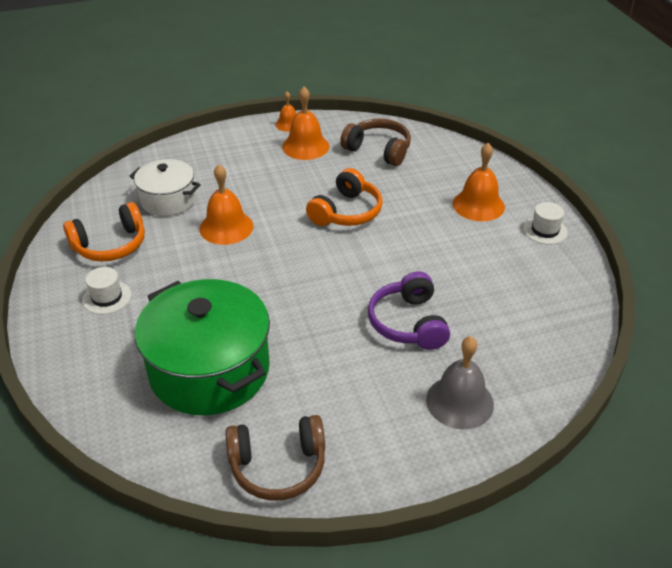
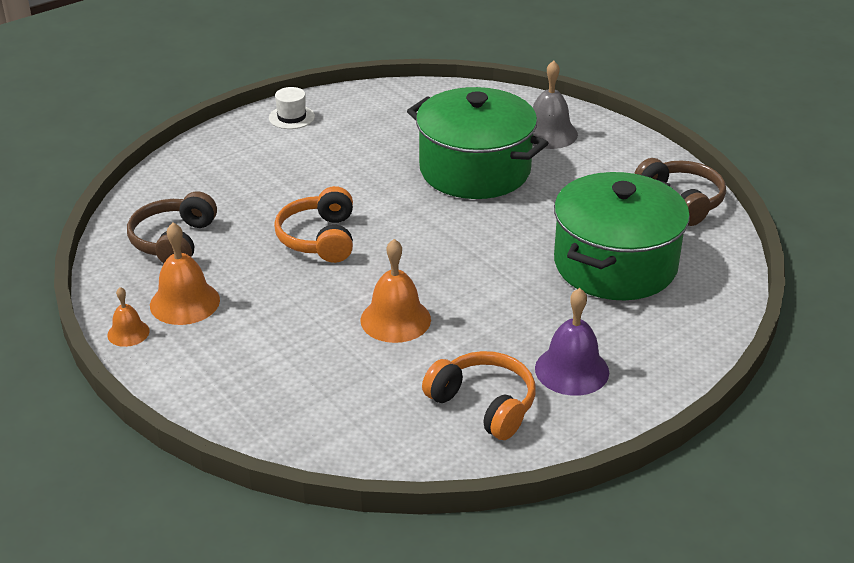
camera: 110 degrees left, 5 degrees down
white hat [82,267,131,314] -> purple bell [535,288,609,396]
white pot [130,159,201,216] -> none
orange headphones [306,168,383,226] -> orange headphones turned 105 degrees counterclockwise [274,186,353,263]
purple headphones [368,271,450,350] -> green pot [407,87,548,199]
orange bell [453,143,505,221] -> none

